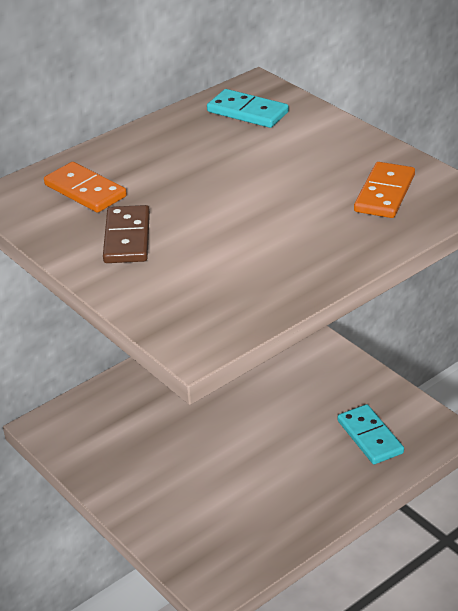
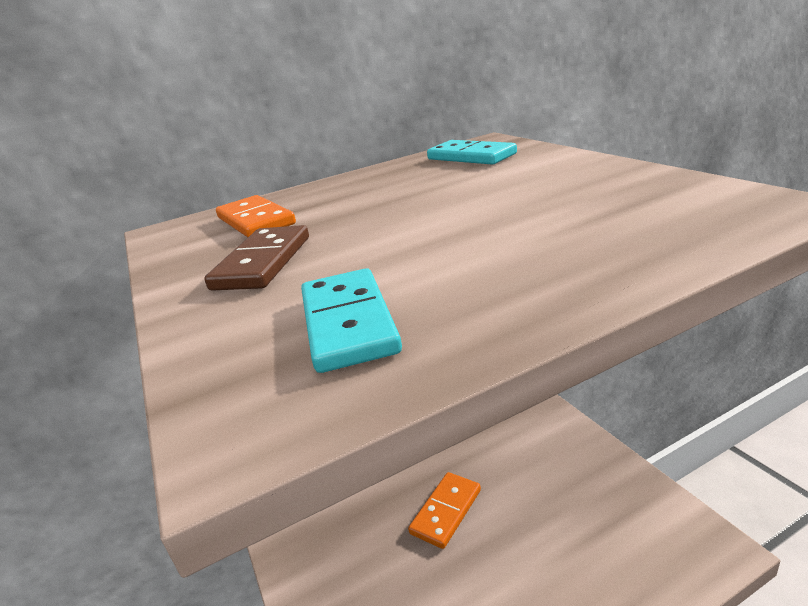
camera: 15 degrees right, 10 degrees down
turquoise domino [338,404,404,464] -> turquoise domino moved to [301,268,402,373]
orange domino [354,162,415,218] -> orange domino moved to [408,472,481,549]

